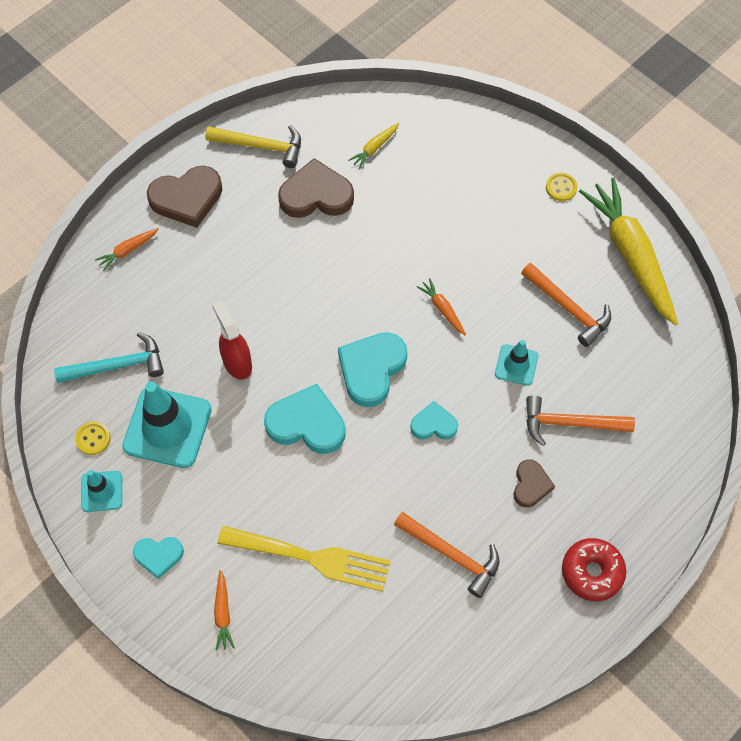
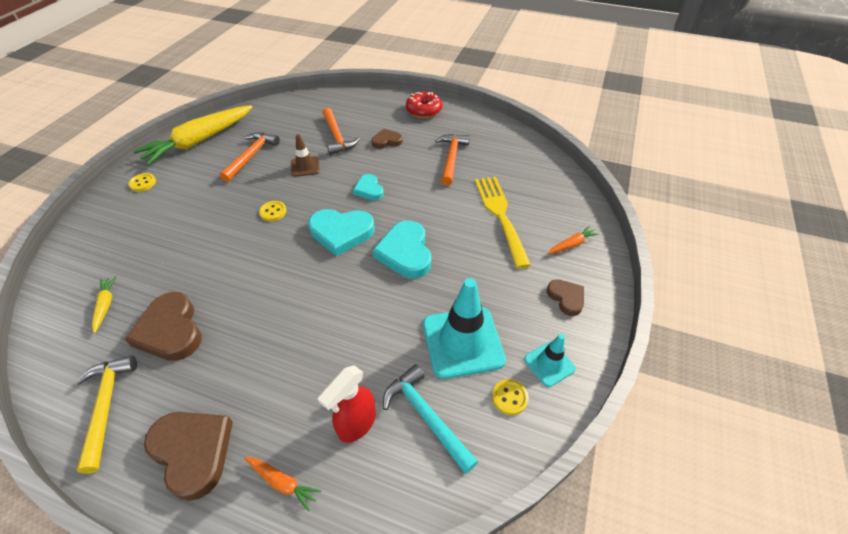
camera: 115 degrees left, 15 degrees down
turquoise heart [133,537,184,579] -> brown heart [547,279,584,316]
red spray bottle [212,301,252,380] -> red spray bottle moved to [318,365,376,443]
yellow carrot [348,123,399,169] -> yellow carrot turned 120 degrees counterclockwise [92,277,117,334]
orange carrot [417,278,466,336] -> yellow button [259,201,286,221]
turquoise traffic cone [495,340,538,386] -> brown traffic cone [291,134,320,177]

